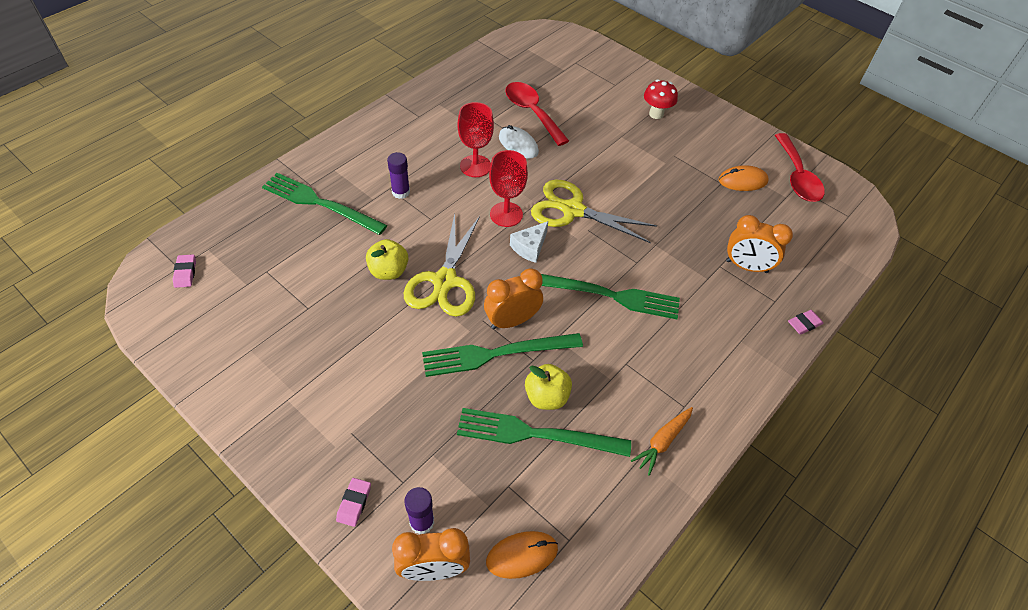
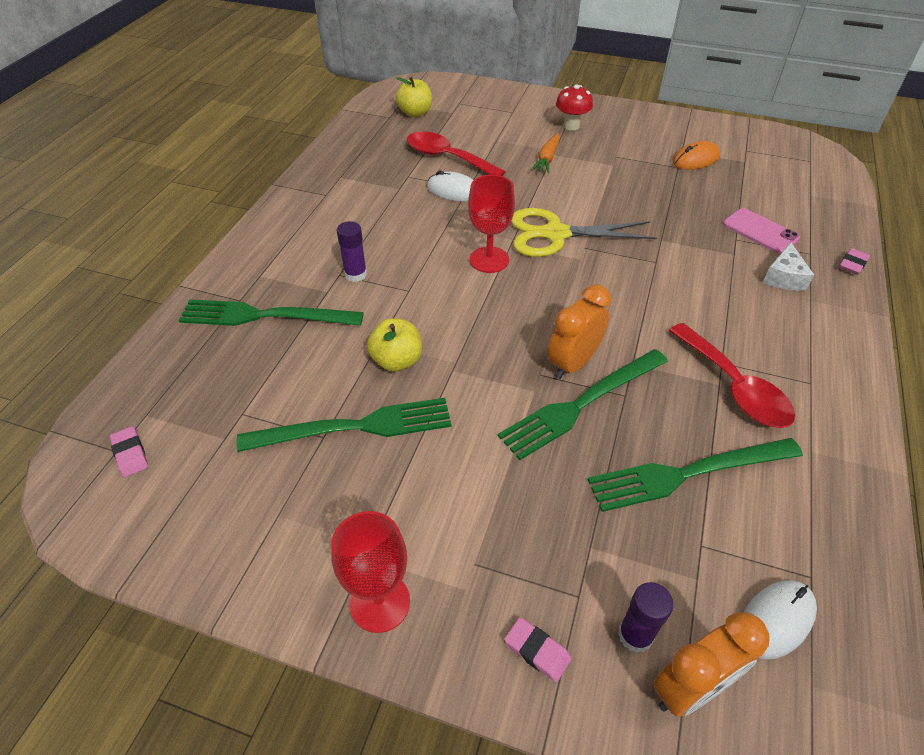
camera: 20 degrees left, 5 degrees down
pink eraser [336,478,371,527] -> pink eraser turned 45 degrees counterclockwise [504,617,572,682]
yellow scissors [404,214,480,317] -> none
red goblet [457,102,494,177] -> red goblet moved to [331,511,410,633]
orange mouse [486,531,558,579] -> white mouse [744,580,817,660]
white cheese [510,221,548,263] -> white cheese moved to [763,243,814,291]
yellow apple [525,364,572,410] -> yellow apple moved to [396,77,432,117]
green fork [541,274,680,319] -> green fork moved to [236,398,452,452]
orange carrot [631,407,693,476] -> orange carrot moved to [531,133,560,173]
orange clock [726,215,793,273] -> pink phone [723,208,800,254]
red spoon [775,133,825,202] -> red spoon moved to [669,323,795,428]

